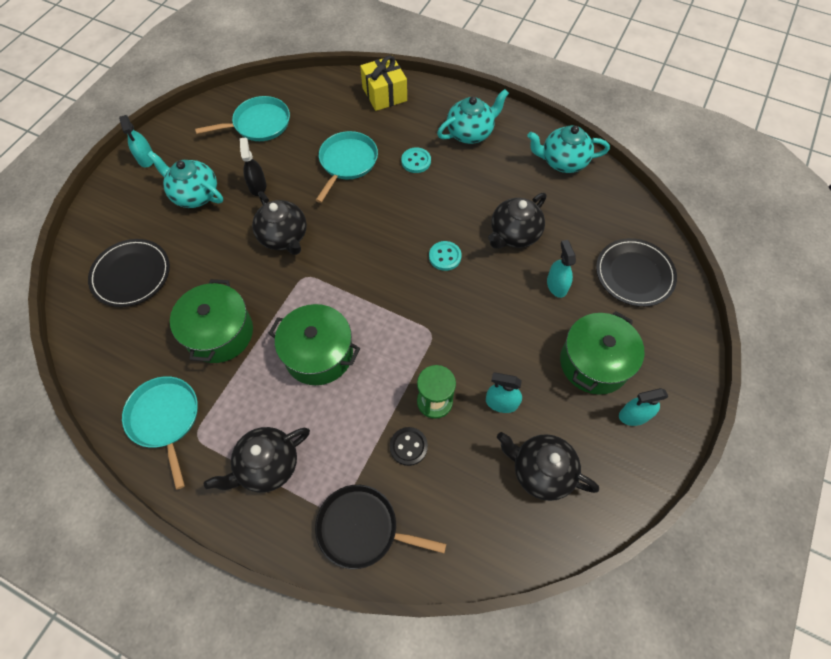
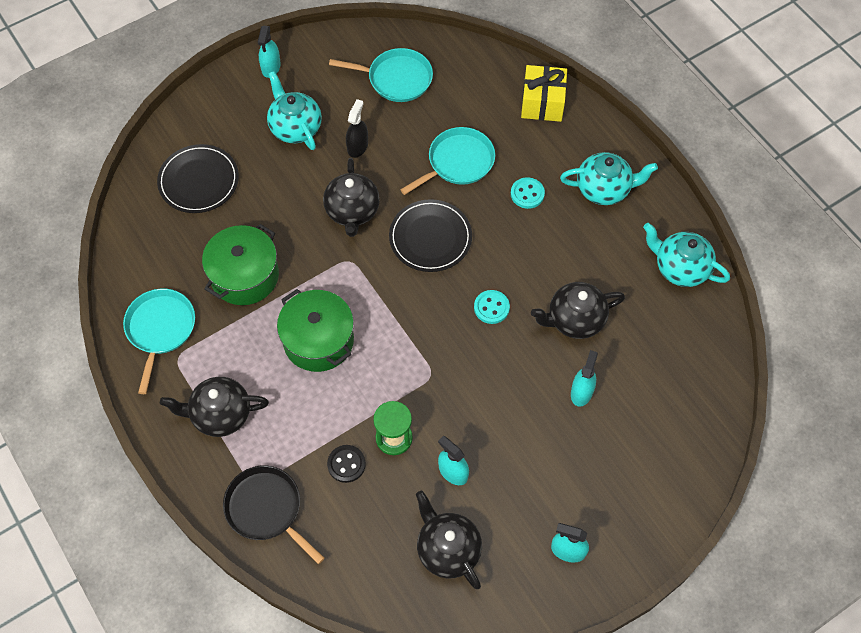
camera: 30 degrees right, 0 degrees up
green pot [560,311,645,395] -> none
black plate [596,238,677,307] -> black plate moved to [389,199,472,272]

